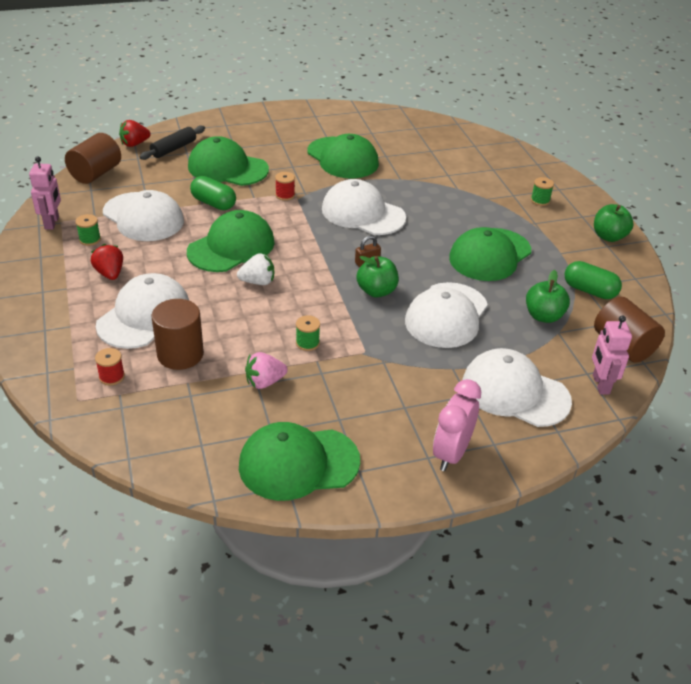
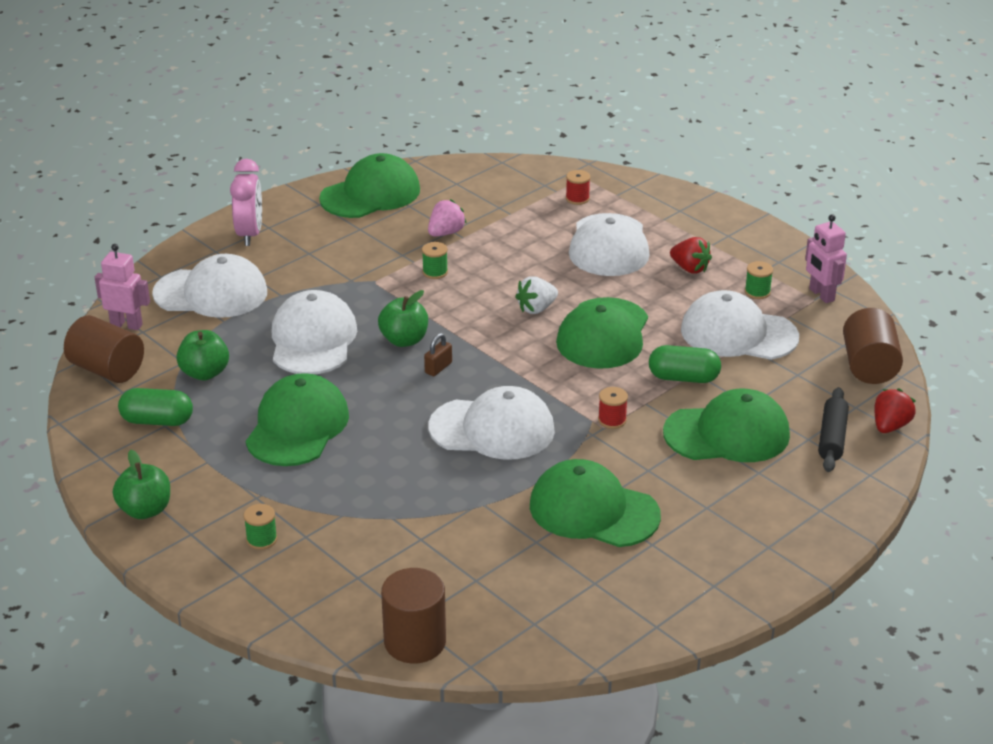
camera: 155 degrees right, 5 degrees down
brown cylinder [151,299,204,370] -> brown cylinder moved to [381,568,446,663]
pink robot [592,316,632,394] -> pink robot turned 45 degrees counterclockwise [95,244,150,330]

